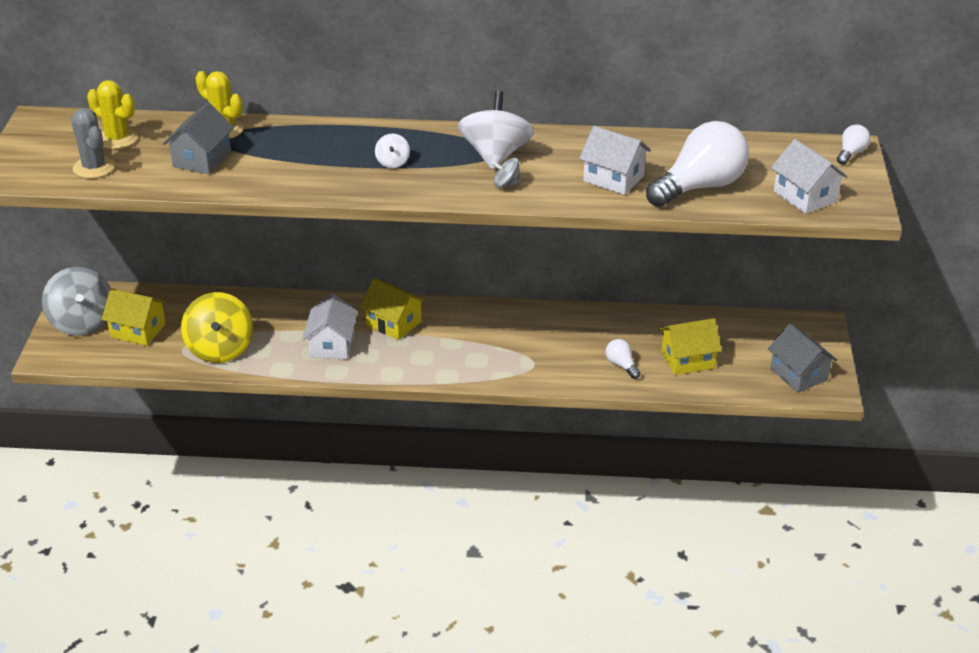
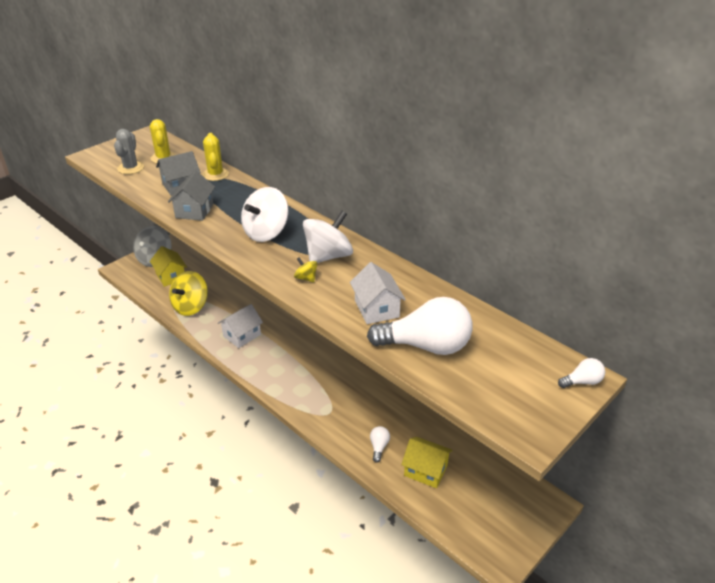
camera: 40 degrees right, 0 degrees up
yellow house [360,278,426,340] -> none
white spinning top [375,134,410,168] -> white spinning top [241,187,289,242], size x2.20
grey spinning top [491,158,521,188] -> yellow spinning top [294,257,318,282]
grey house [768,324,837,393] -> grey house moved to [168,171,215,221]
white house [771,139,848,214] -> none

